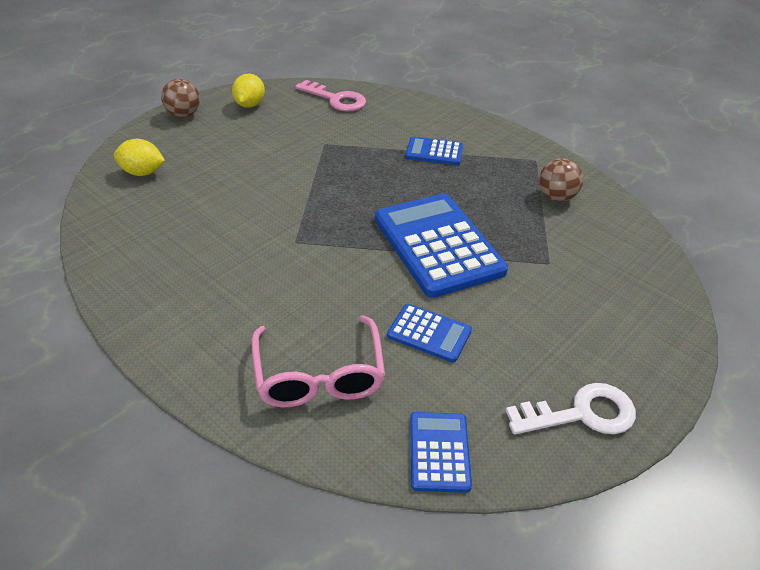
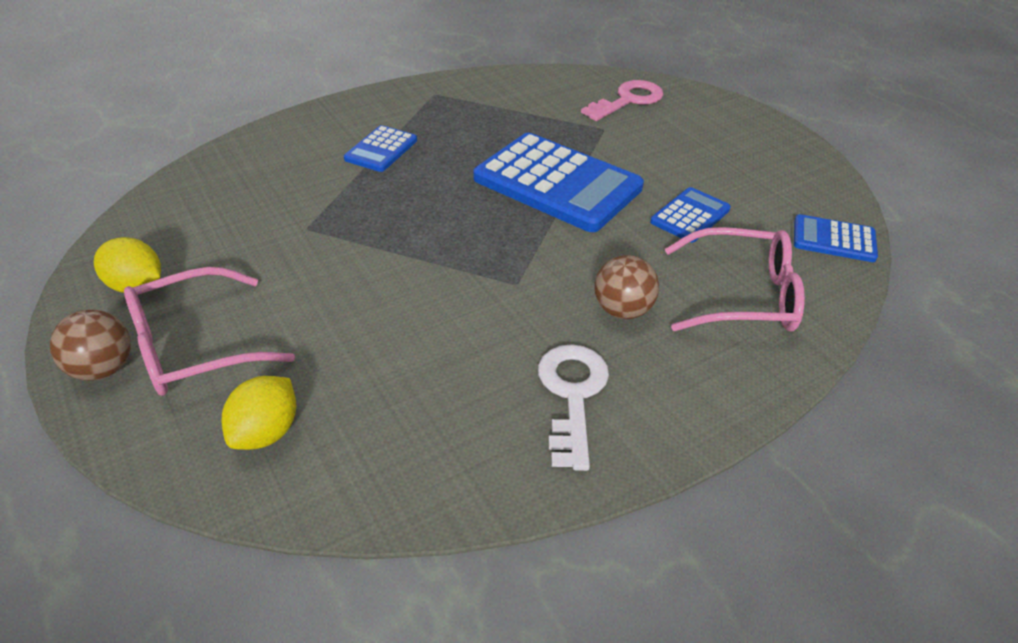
camera: 75 degrees left, 0 degrees up
pink key [295,80,366,112] -> pink key moved to [581,80,663,121]
blue calculator [375,194,508,298] -> blue calculator turned 135 degrees counterclockwise [473,133,644,232]
white key [505,383,636,434] -> white key moved to [538,344,609,471]
brown ball [539,158,583,202] -> brown ball moved to [594,255,659,319]
none -> pink glasses [124,267,295,396]

